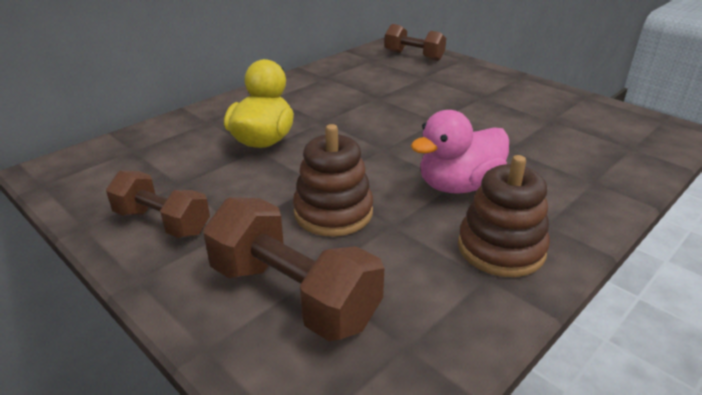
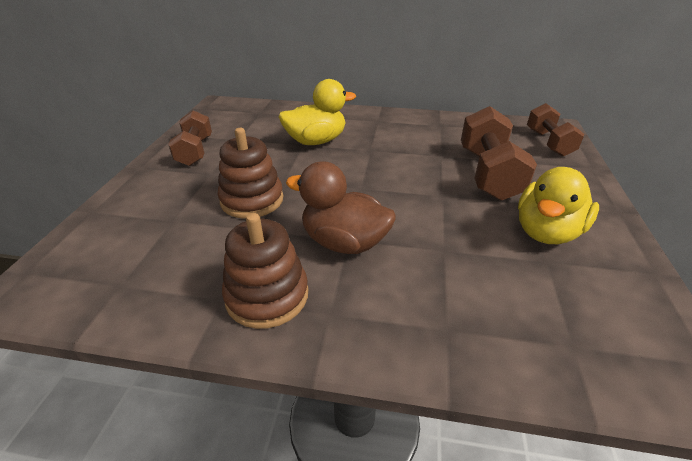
camera: 55 degrees right, 5 degrees up
brown dumbbell [203,197,384,341] -> brown dumbbell moved to [461,106,537,201]
pink duck [411,110,509,194] -> brown duck [286,161,396,254]
none -> yellow duck [518,167,599,244]

